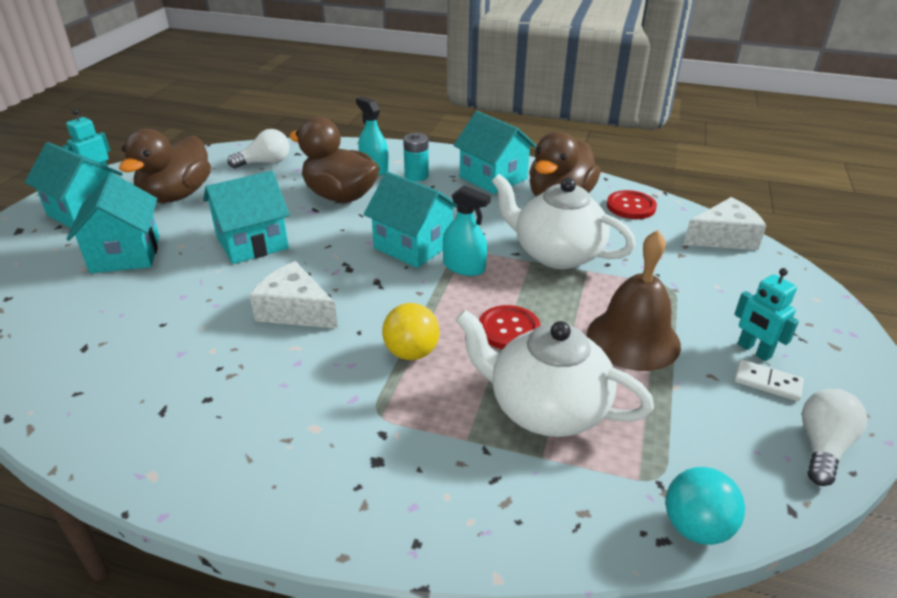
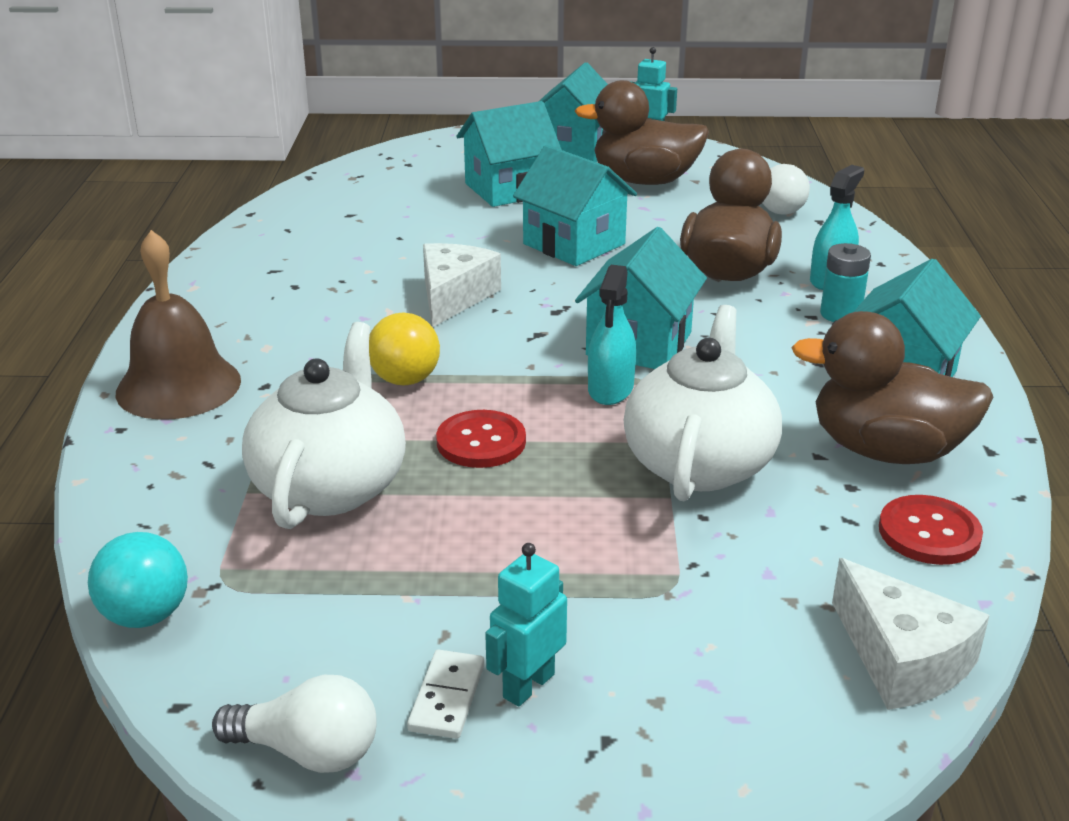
camera: 75 degrees right, 5 degrees down
brown bell [587,230,681,371] -> brown bell moved to [116,230,241,420]

